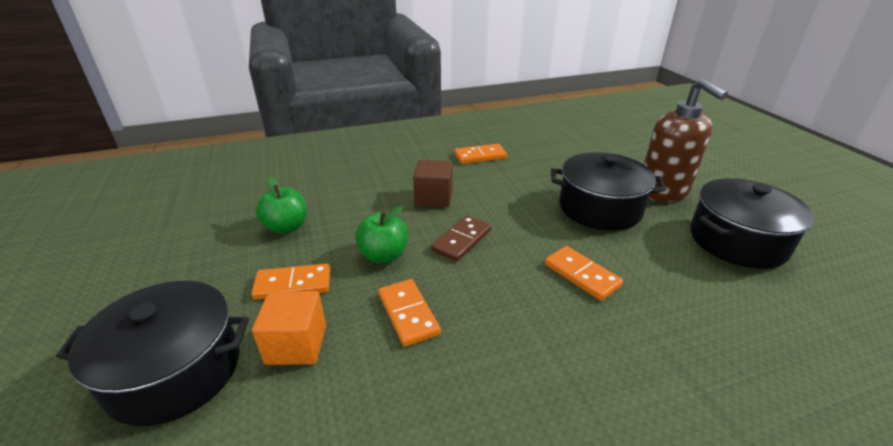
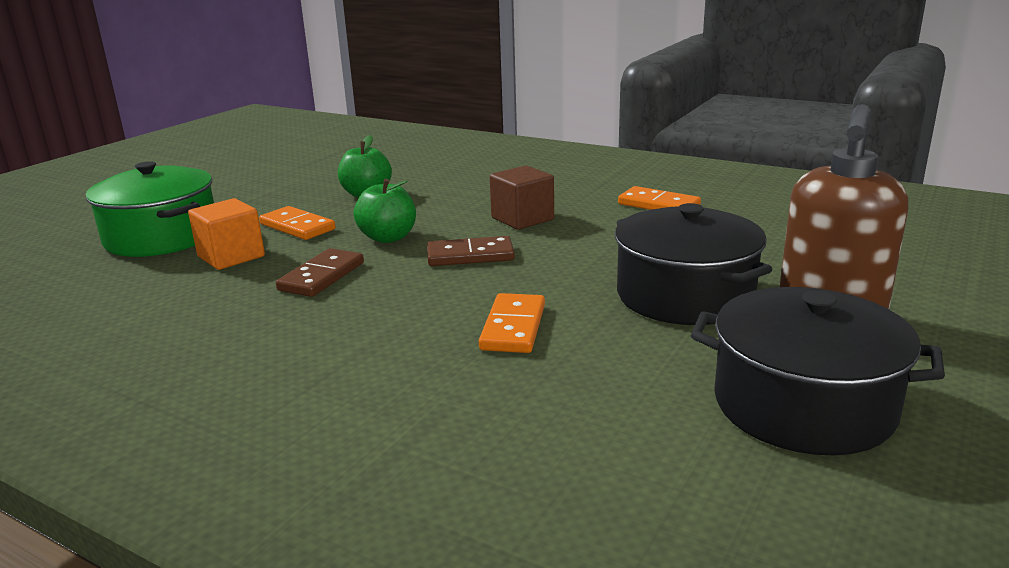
camera: 50 degrees right, 10 degrees down
black pot [56,281,249,426] -> green pot [86,161,214,257]
orange domino [378,279,441,347] -> brown domino [276,248,364,297]

